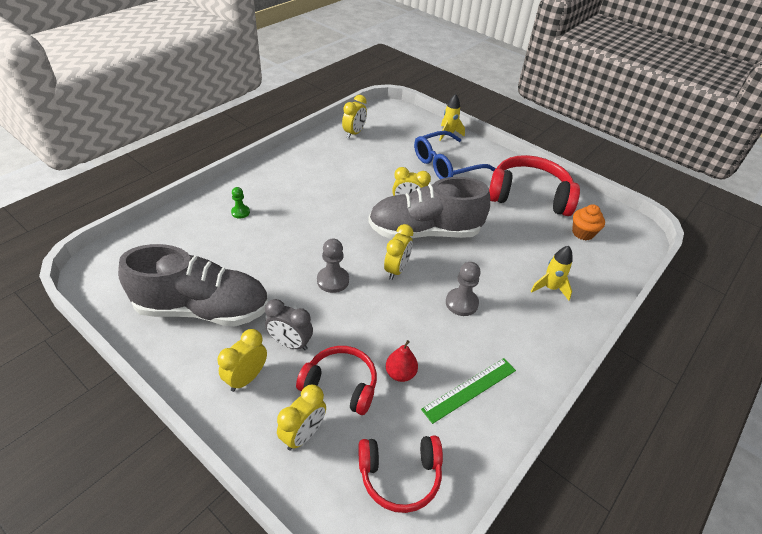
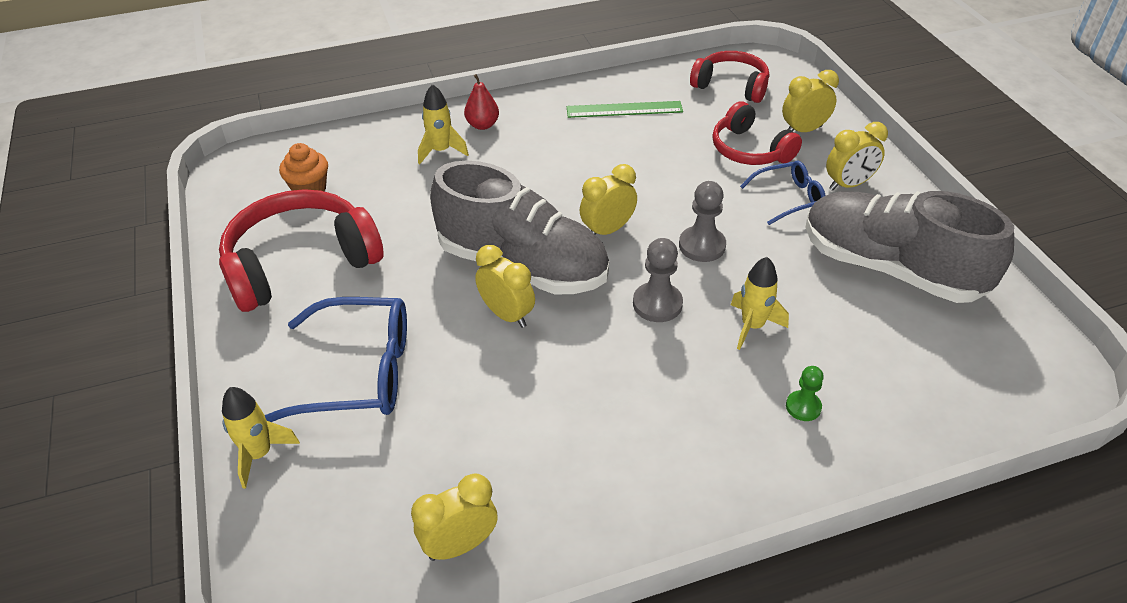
camera: 145 degrees left, 0 degrees up
grey clock [265,299,313,350] -> blue glasses [740,160,826,225]
red pear [386,340,418,382] -> red pear moved to [464,74,499,130]
grey pawn [446,262,480,316] -> grey pawn moved to [633,238,683,322]
red headphones [489,155,580,216] -> red headphones turned 105 degrees clockwise [219,189,383,312]
none -> yellow rocket [731,257,789,350]

